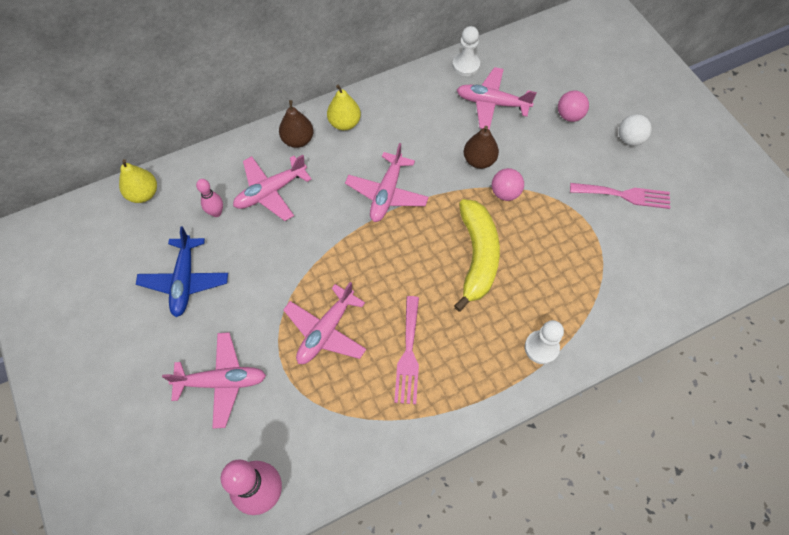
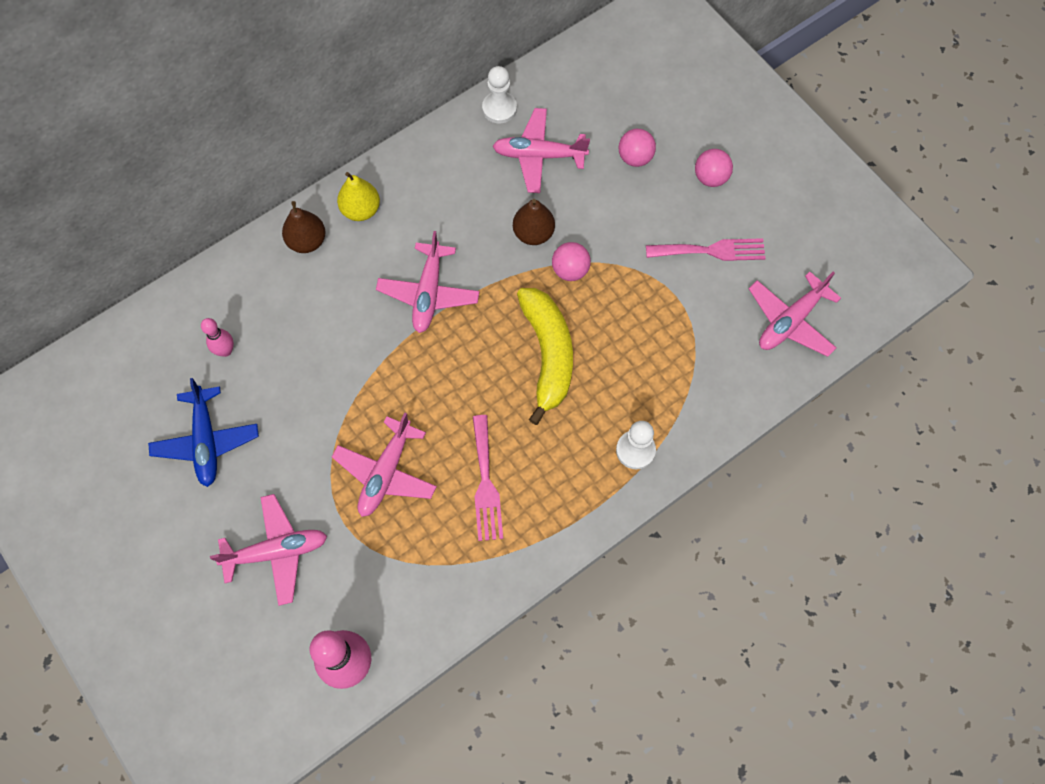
camera: 10 degrees left, 5 degrees up
yellow pear [119,159,157,203] -> none
pink plane [233,155,311,221] -> pink plane moved to [749,272,841,357]
white ball [619,114,652,146] -> pink ball [695,149,733,187]

